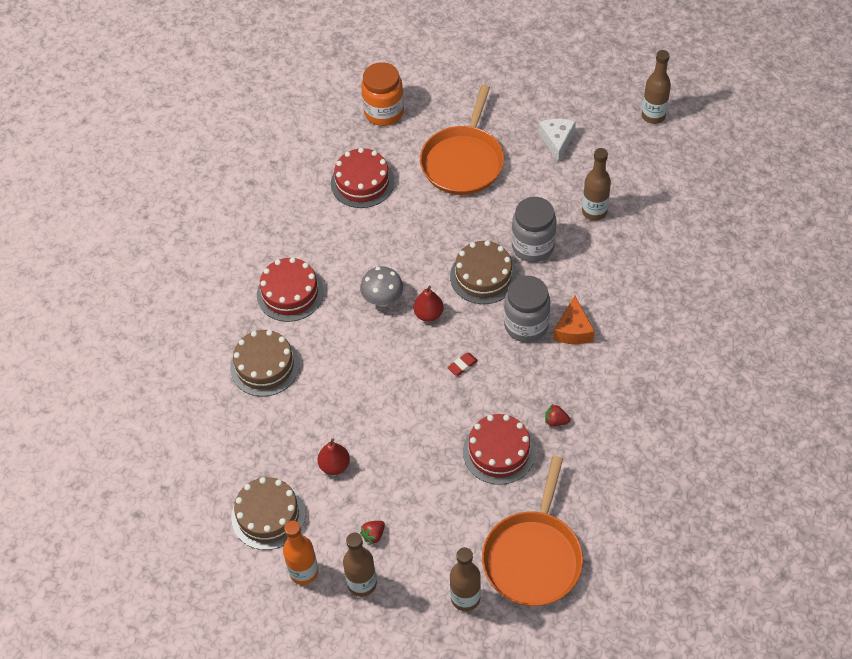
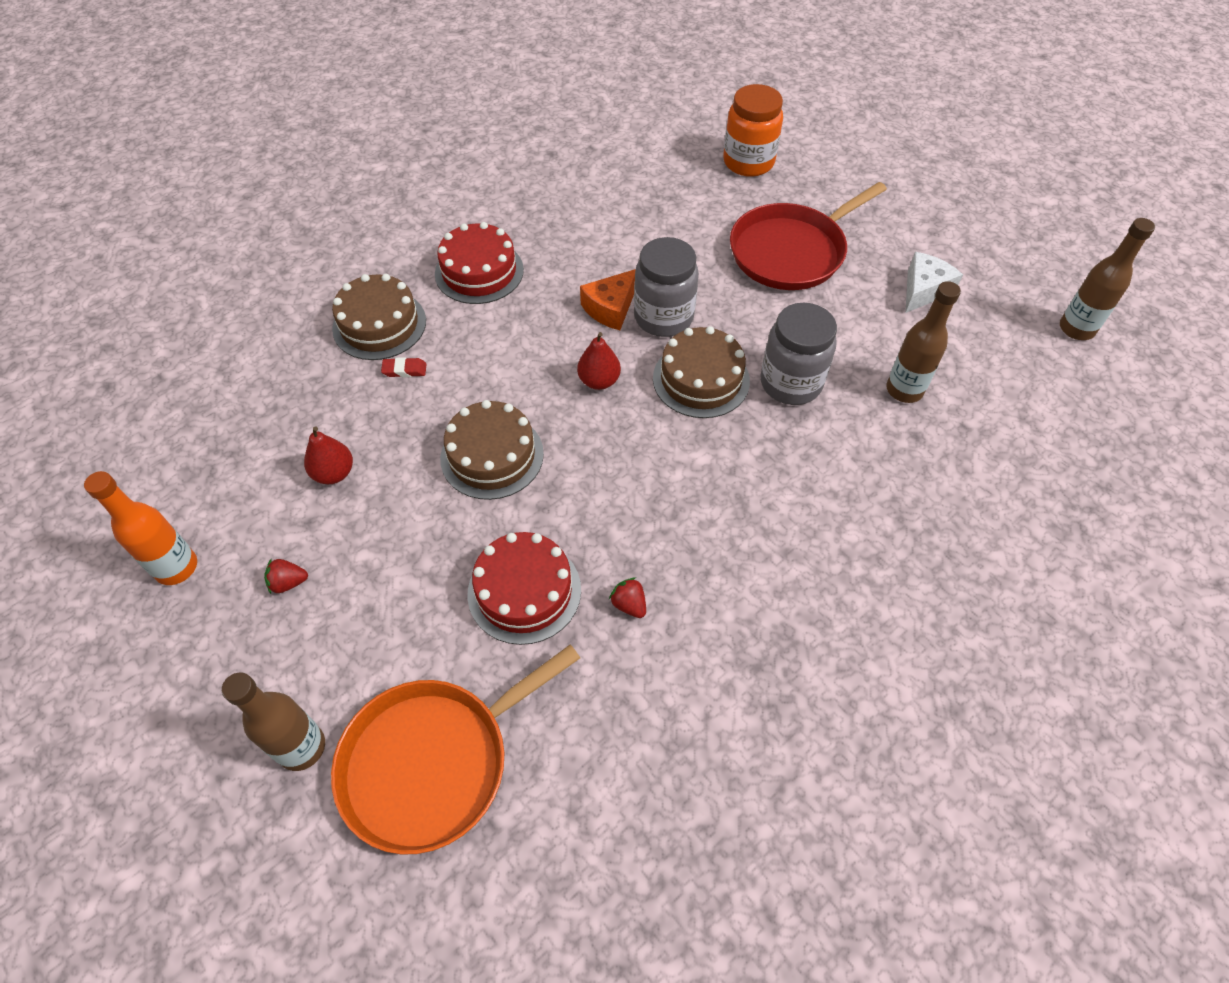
camera: 35 degrees right, 0 degrees up
brown cake [231,477,305,550] -> brown cake moved to [440,400,544,500]
red cake [331,148,395,208] -> none
brown bottle [343,533,377,597] -> none
grey mushroom [360,267,403,307] -> none
orange pan [420,85,504,195] -> red pan [730,182,887,290]
red eraser [447,353,478,376] -> red eraser moved to [381,357,426,377]
grey jar [504,276,551,342] -> grey jar moved to [634,237,699,337]
orange cheese [553,295,595,344] -> orange cheese moved to [580,269,636,330]

